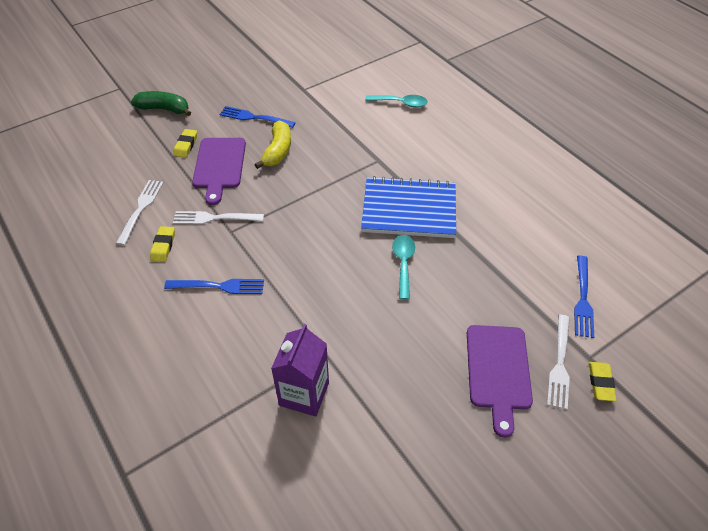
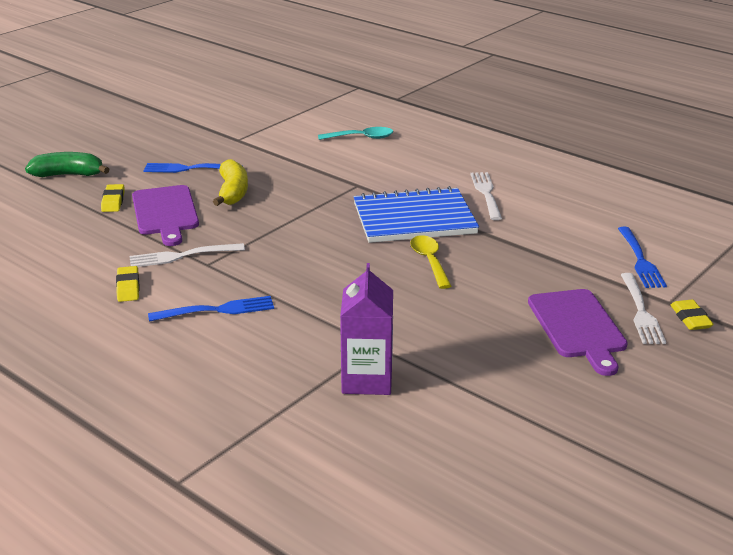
camera: 15 degrees left, 20 degrees down
white fork [116,180,164,245] -> white fork moved to [470,172,502,220]
turquoise spoon [392,235,415,300] -> yellow spoon [410,235,451,289]

